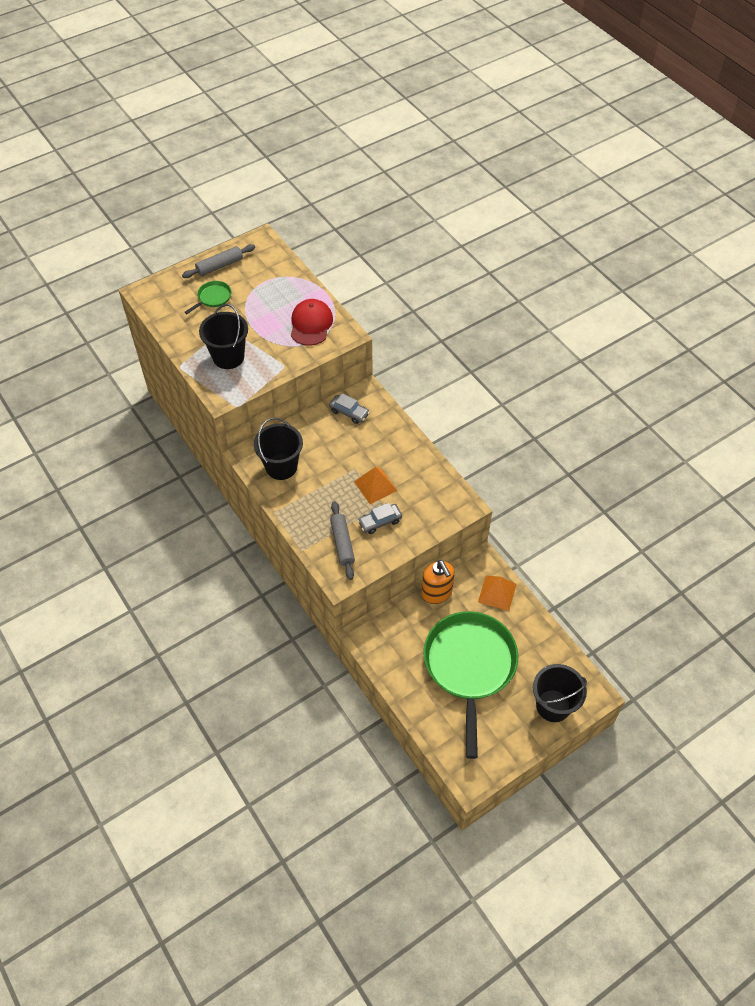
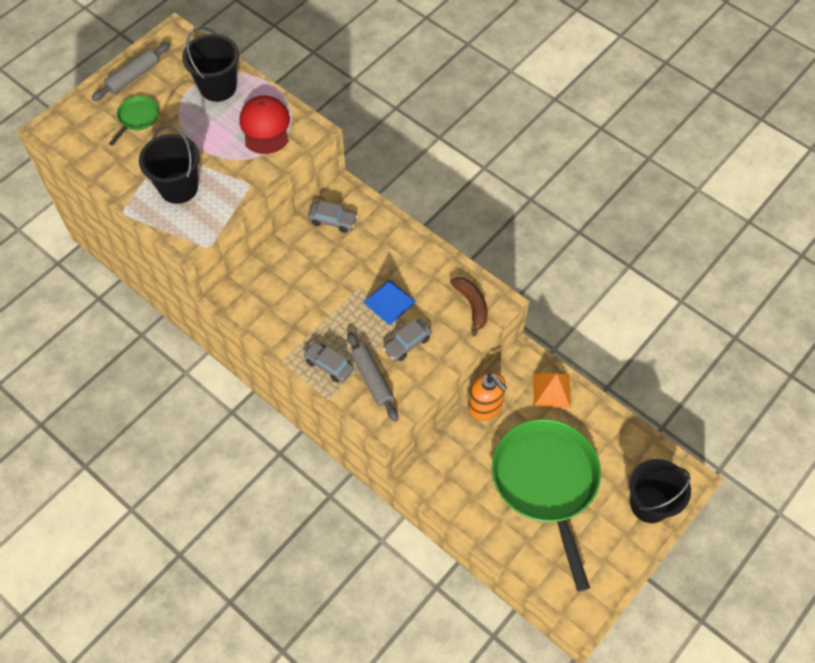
camera: 15 degrees left, 5 degrees up
black bucket [254,417,303,480] -> black bucket moved to [182,26,239,102]
orange pyramid [354,467,397,504] -> blue pyramid [363,279,416,325]
none -> grey car [303,342,354,383]
none -> brown banana [450,277,488,336]

